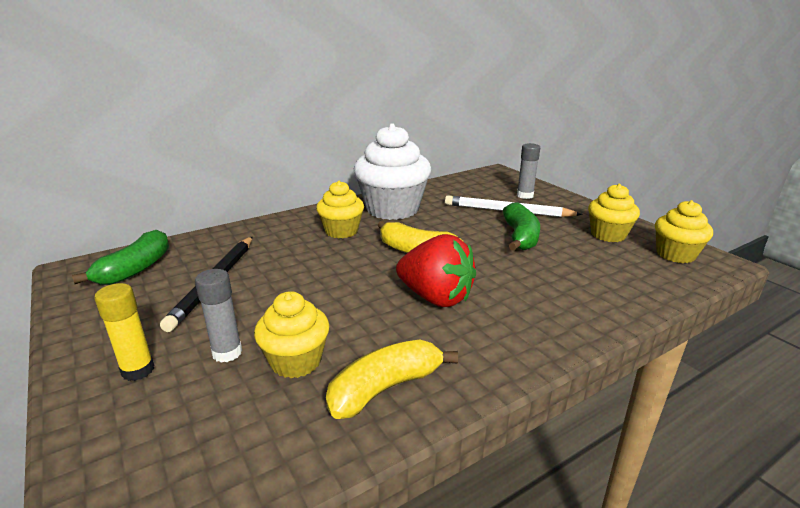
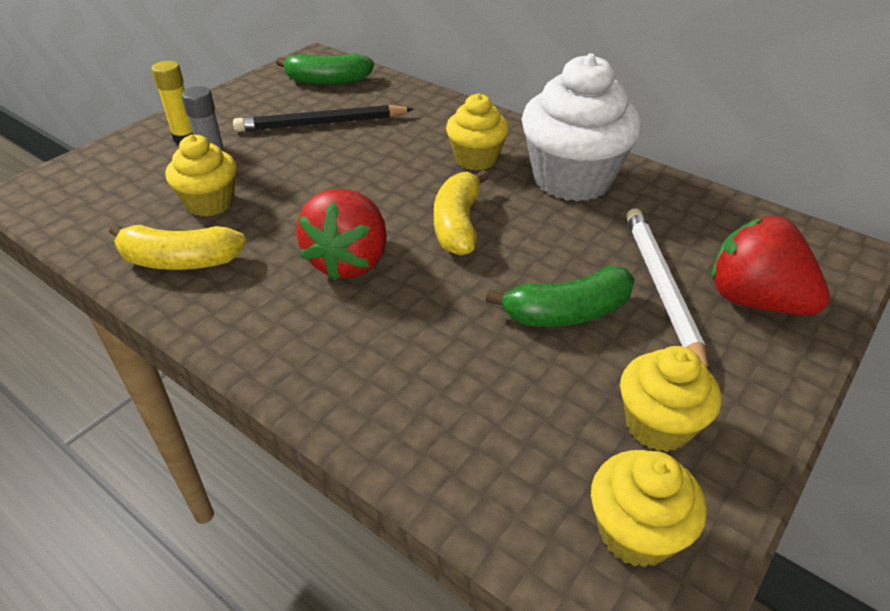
camera: 70 degrees right, 15 degrees up
yellow banana [326,339,458,419] -> yellow banana turned 150 degrees clockwise [109,224,246,270]
grey glue stick [517,143,540,199] -> red strawberry [711,216,830,315]

